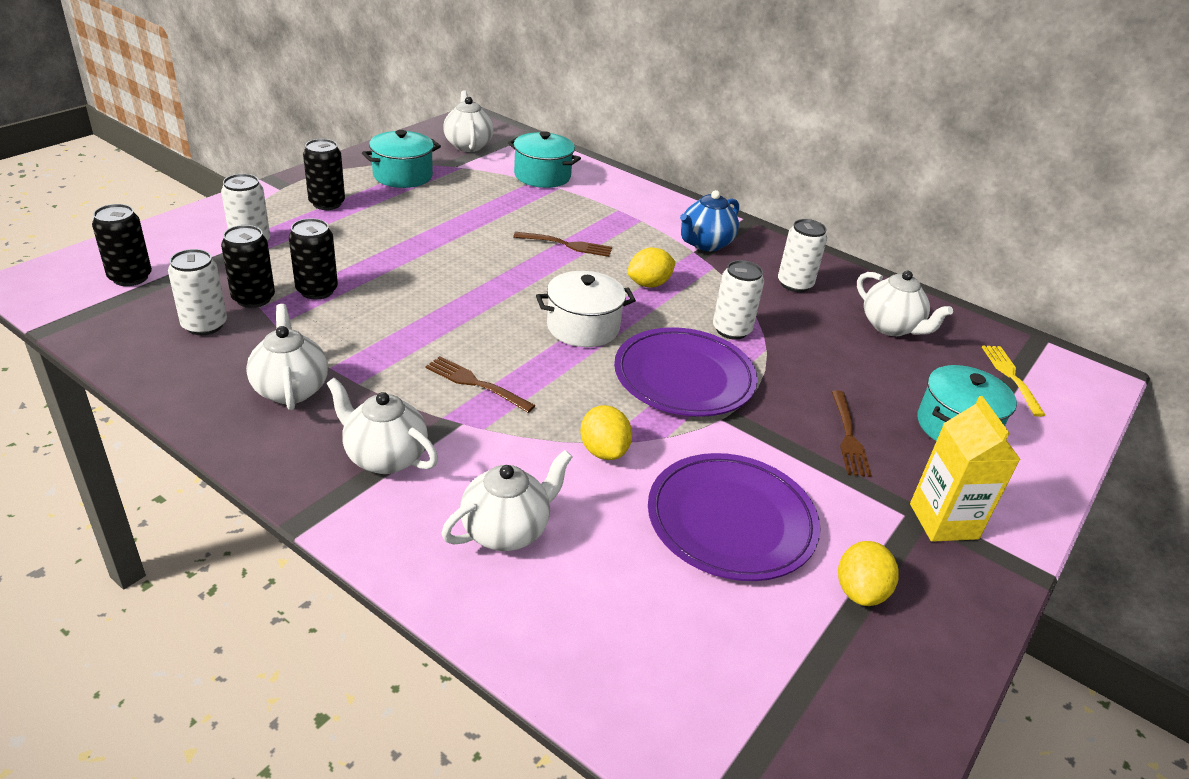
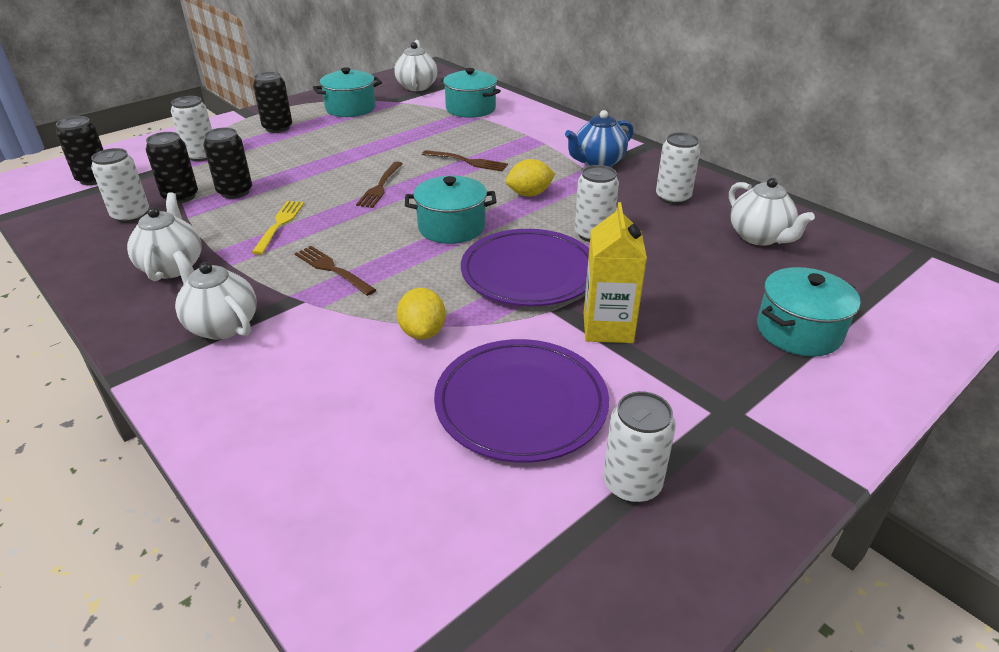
camera: 15 degrees right, 0 degrees up
white teapot [442,450,572,551] -> none
white pot [536,271,636,347] -> turquoise pot [405,176,496,244]
brown fork [832,390,872,477] -> brown fork moved to [356,161,403,208]
yellow lemon [838,541,899,606] -> white can [603,391,676,503]
yellow carton [910,396,1021,542] -> yellow carton moved to [584,202,647,343]
yellow fork [982,346,1045,417] -> yellow fork moved to [252,201,304,255]

